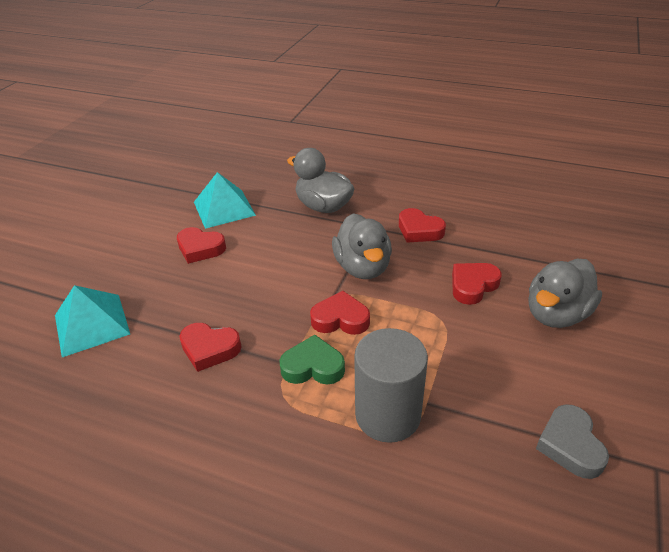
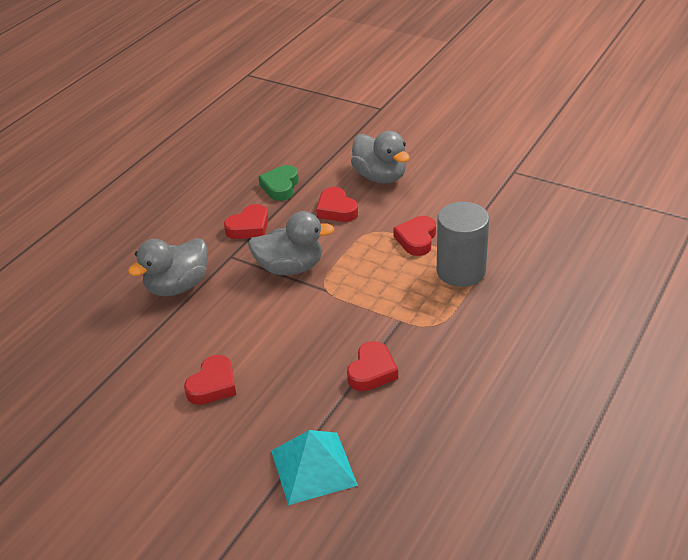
camera: 80 degrees left, 0 degrees up
turquoise pyramid [194,172,256,229] -> none
green heart [279,335,345,385] -> green heart moved to [258,165,299,201]
red heart [310,291,370,335] -> red heart moved to [393,216,436,256]
grey heart [536,404,609,479] -> none

